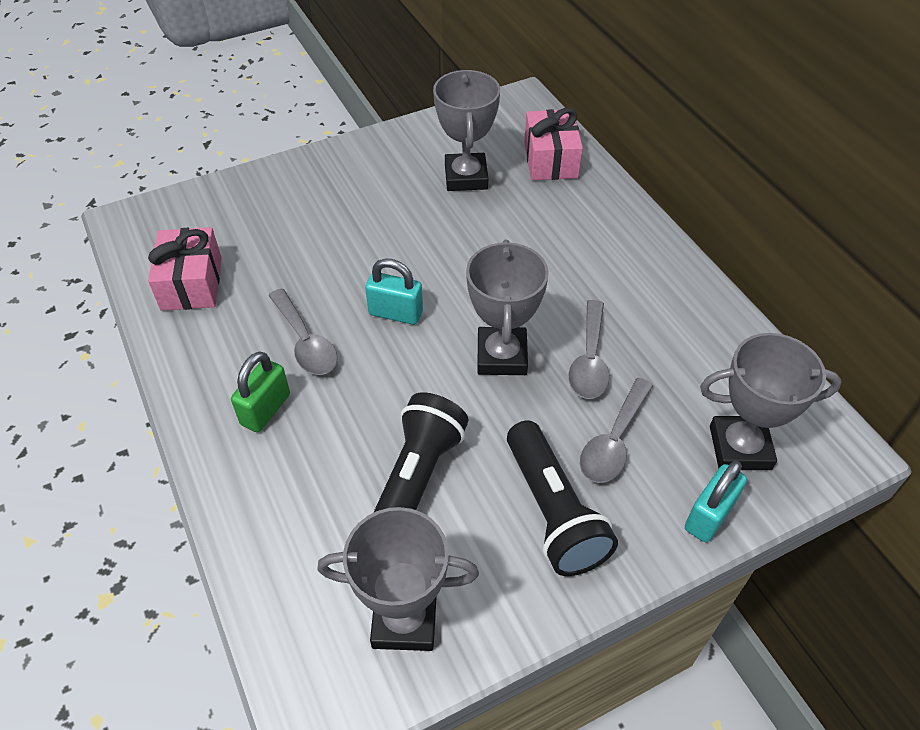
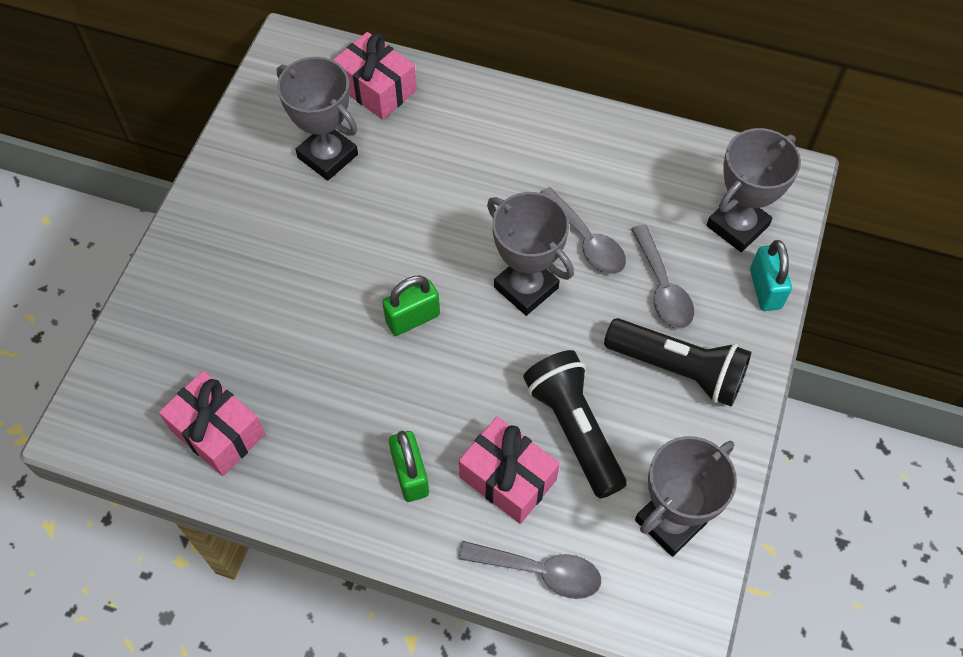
camera: 45 degrees left, 10 degrees up
grey spoon [268,289,338,375] -> grey spoon moved to [458,541,601,599]
turquoise padlock [365,258,423,325] -> green padlock [382,275,440,336]
none -> pink gift [459,417,560,524]

